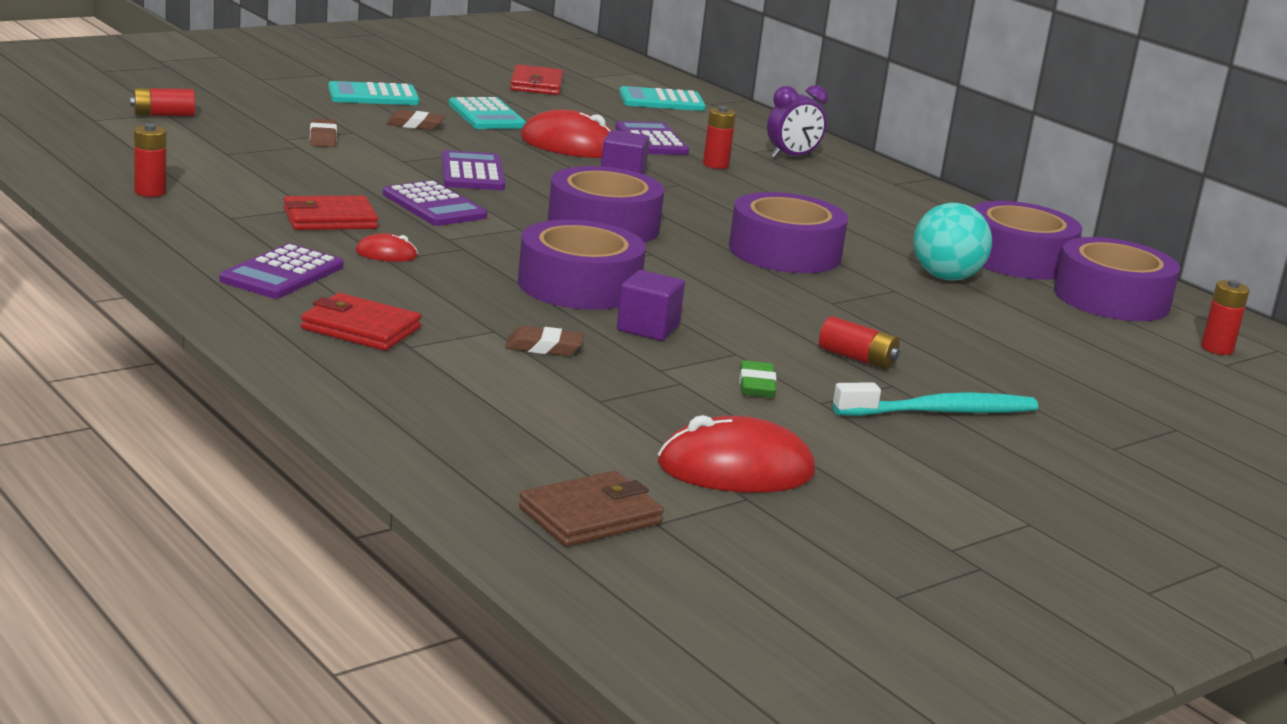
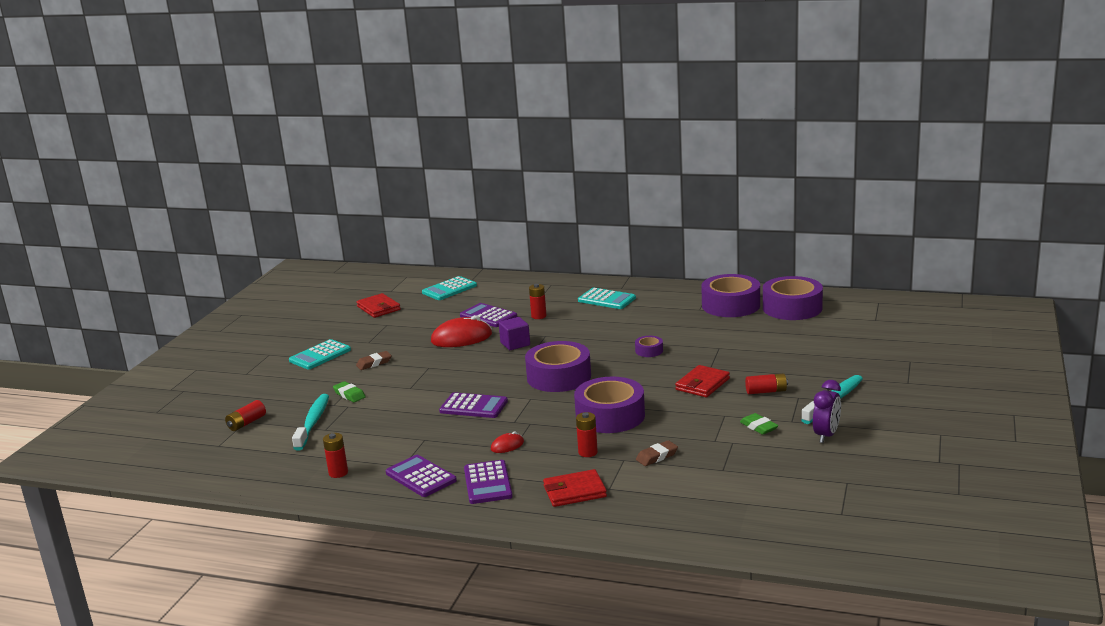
camera: 30 degrees left, 0 degrees up
red wallet [283,196,378,230] -> red wallet moved to [675,365,730,397]
brown eraser [310,119,337,147] -> green eraser [333,381,366,402]
purple calculator [441,150,505,190] -> purple calculator moved to [386,455,457,497]
turquoise calculator [449,97,526,129] -> turquoise calculator moved to [578,288,636,309]
brown wallet [519,471,664,547] -> none
purple cube [617,270,685,341] -> none
red mouse [658,415,815,493] -> none
purple tape [729,192,848,273] -> purple tape [635,336,663,357], size x0.45
purple clock [767,85,828,158] -> purple clock moved to [813,380,841,443]
turquoise ball [913,203,992,281] -> none
red battery [1201,279,1250,355] -> red battery moved to [576,412,598,457]
none -> turquoise toothbrush [292,394,329,450]

